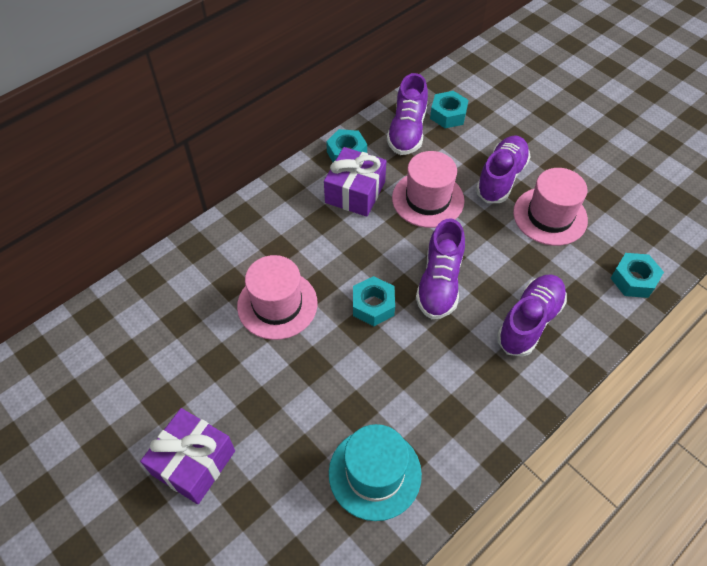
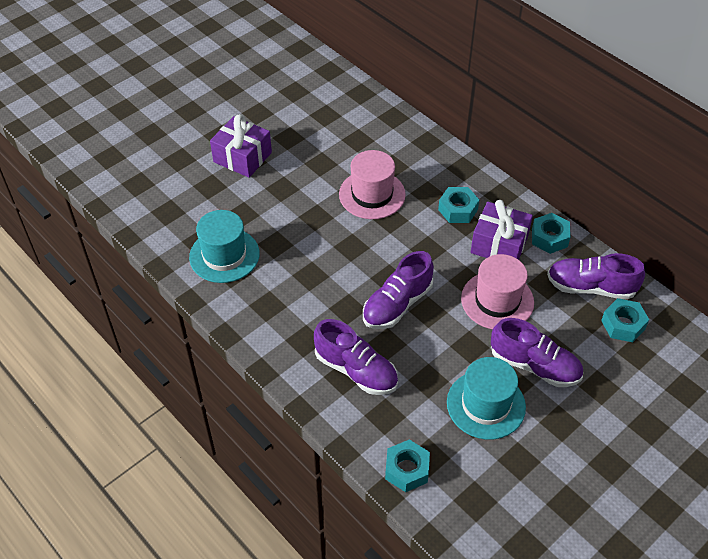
camera: 90 degrees right, 5 degrees down
turquoise nut [353,276,395,326] -> turquoise nut moved to [438,187,479,223]
purple shoe [416,219,465,319] -> purple shoe turned 60 degrees counterclockwise [363,251,434,329]
pink hat [513,168,588,246] -> turquoise hat [447,357,526,440]

